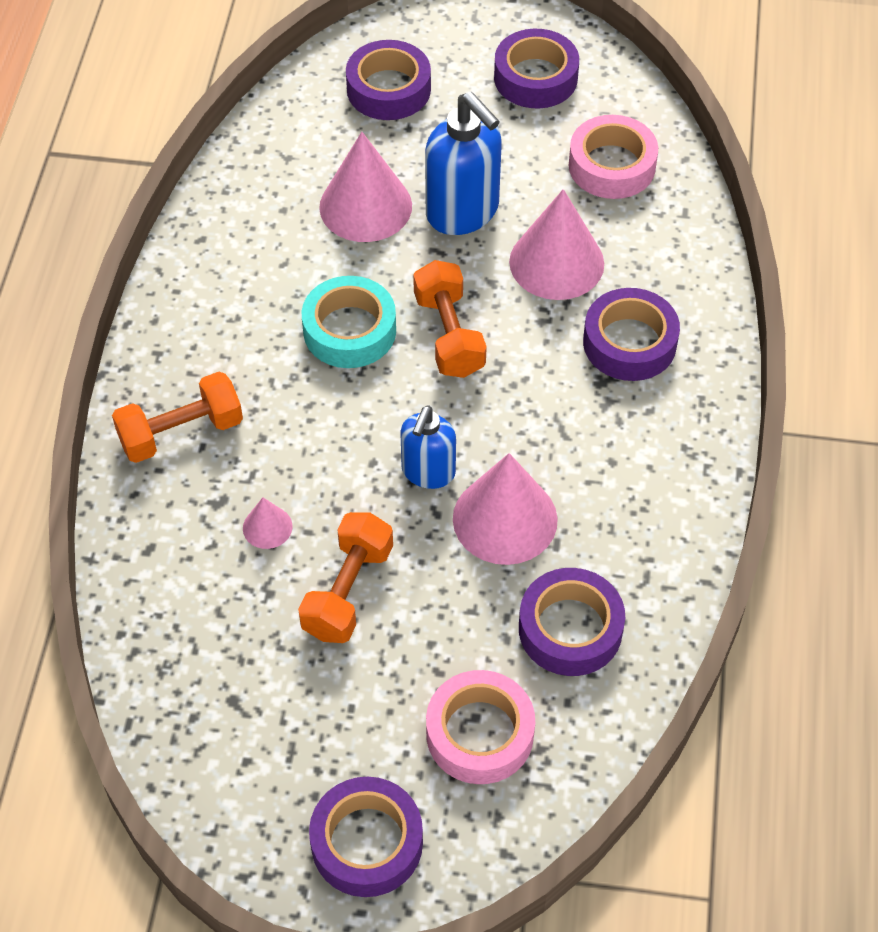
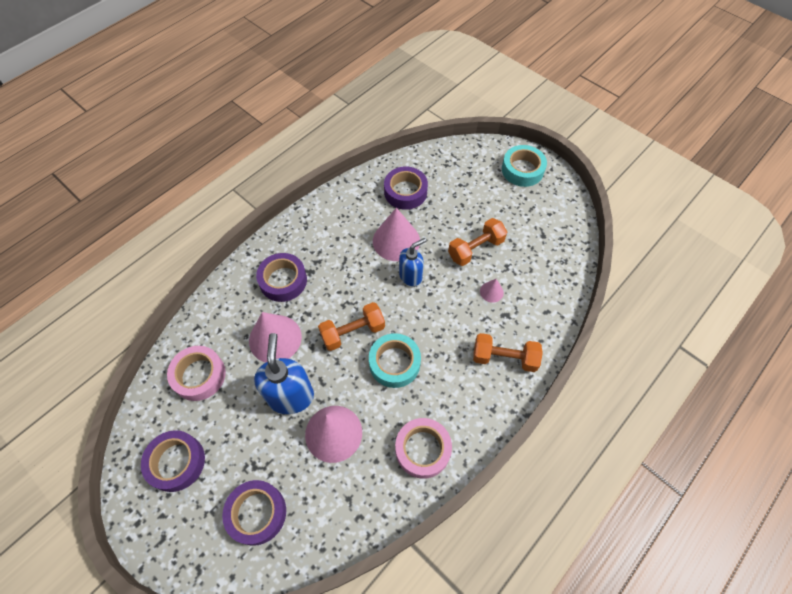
camera: 145 degrees left, 5 degrees up
purple tape [309,777,423,897] -> turquoise tape [502,145,547,187]
orange dumbbell [413,260,487,378] -> orange dumbbell turned 45 degrees clockwise [318,302,385,351]
pink tape [426,670,535,784] -> pink tape moved to [395,418,452,479]

